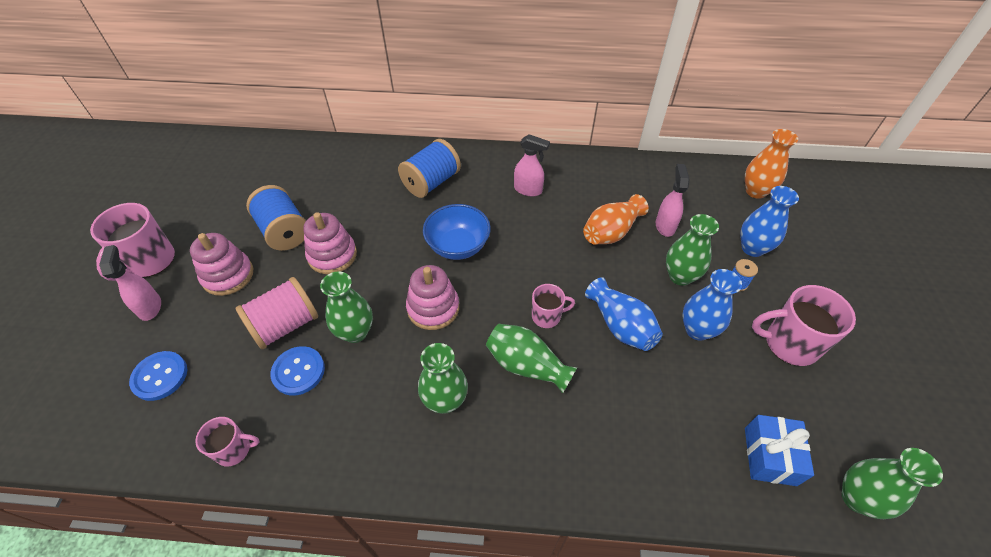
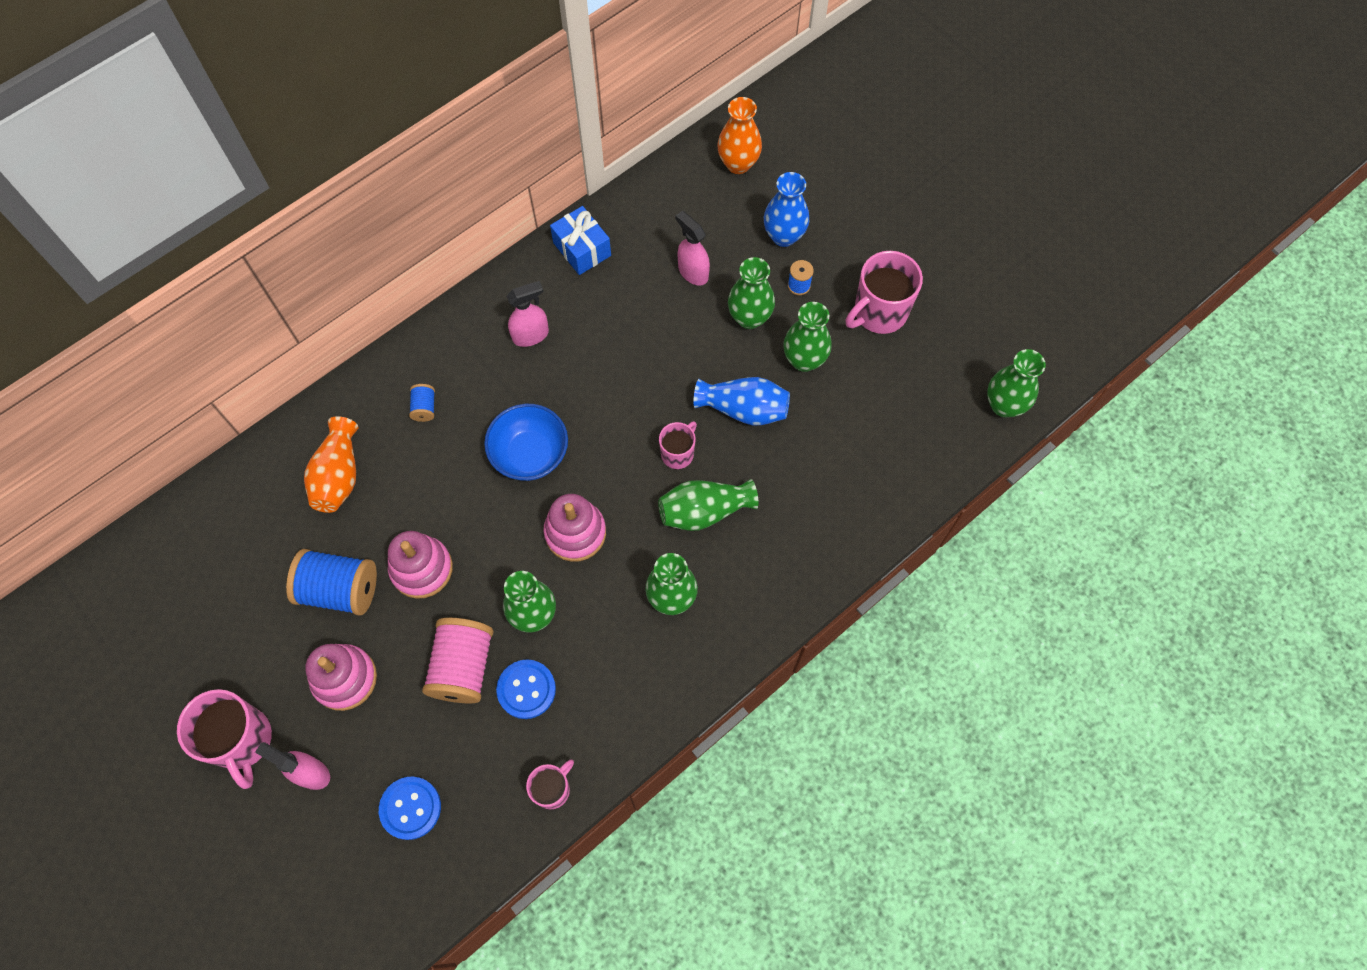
camera: 45 degrees left, 15 degrees up
blue spool [398,139,461,198] -> blue spool [409,384,435,422], size x0.47
orange vase [583,194,649,245] -> orange vase moved to [304,416,358,513]
blue vase [682,269,742,341] -> green vase [783,302,832,372]
blue gift [745,415,814,486] -> blue gift moved to [550,206,611,275]

